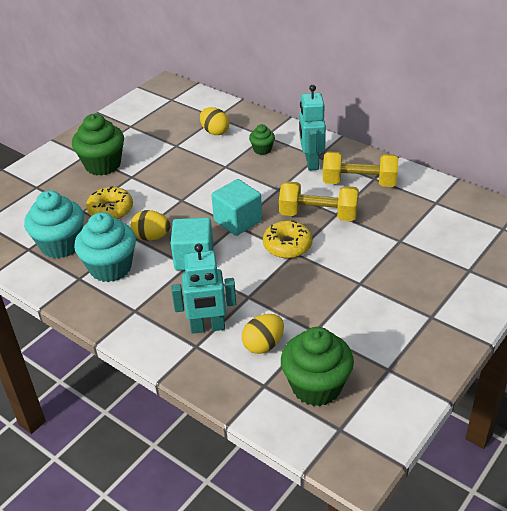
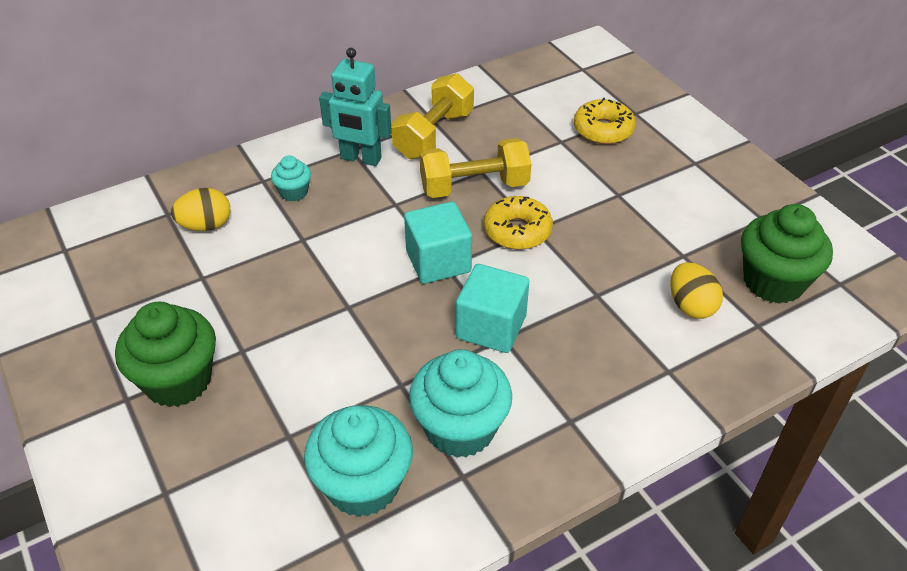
camera: 70 degrees left, 5 degrees up
yellow donut [86,186,133,219] -> yellow donut moved to [574,97,636,144]
yellow egg [131,210,171,241] -> none
turquoise robot [171,244,236,334] -> none
green cupcake [249,124,275,155] -> turquoise cupcake [271,156,311,201]
yellow dumbbell [279,181,359,221] -> yellow dumbbell turned 45 degrees clockwise [420,138,531,198]

